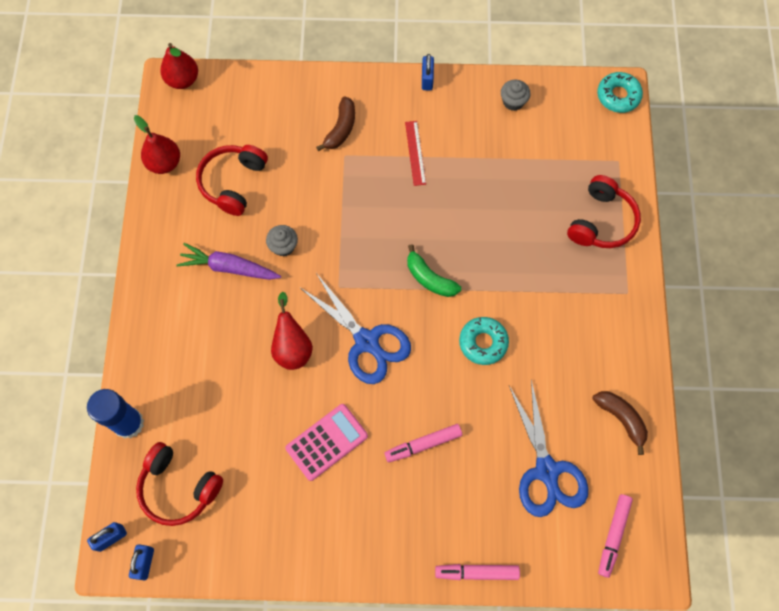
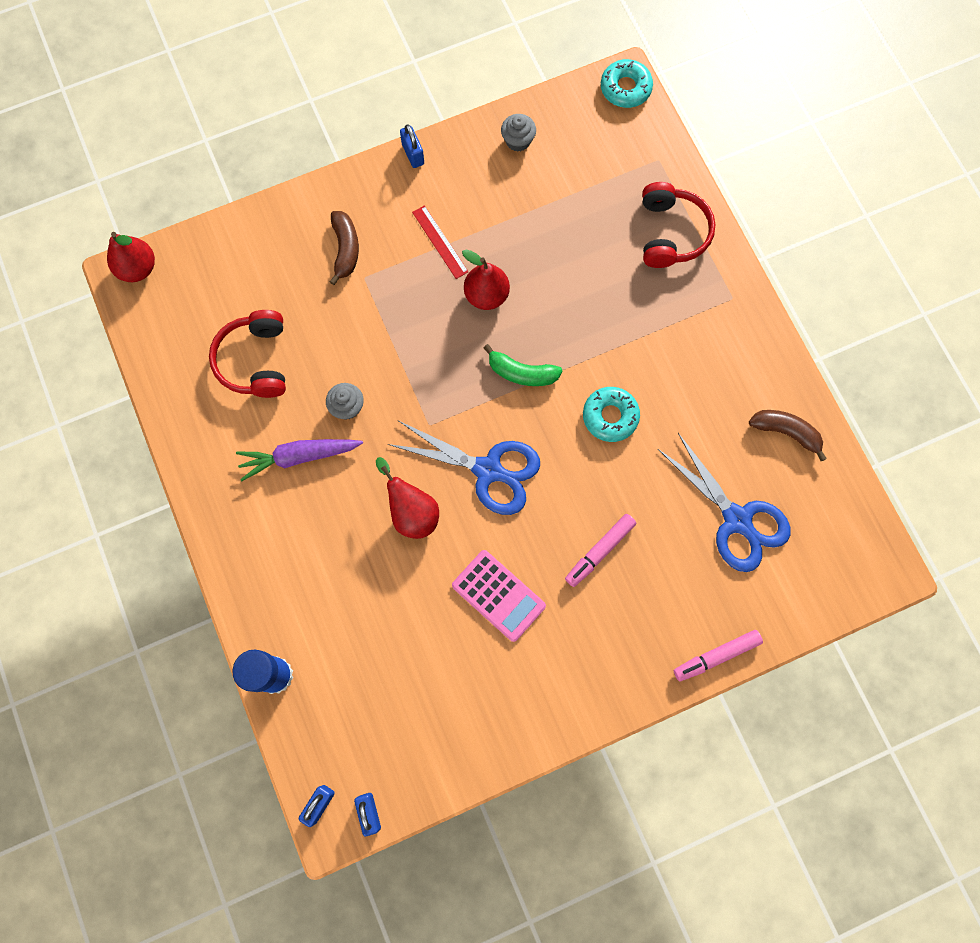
camera: 25 degrees left, 5 degrees up
red pear [134,115,180,174] -> red pear moved to [462,249,510,310]
red headphones [136,442,223,526] -> none
pink calculator [285,404,368,481] -> pink calculator turned 105 degrees clockwise [452,550,546,642]
pink marker [598,494,633,578] -> none

